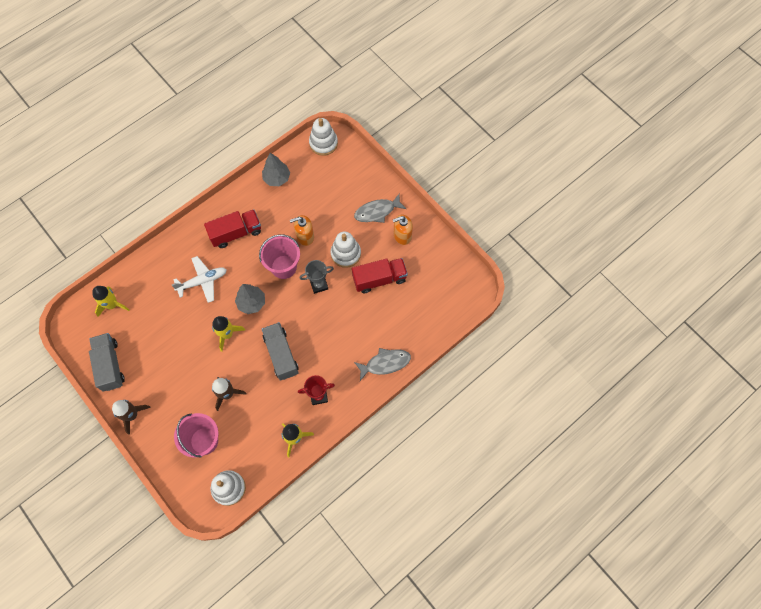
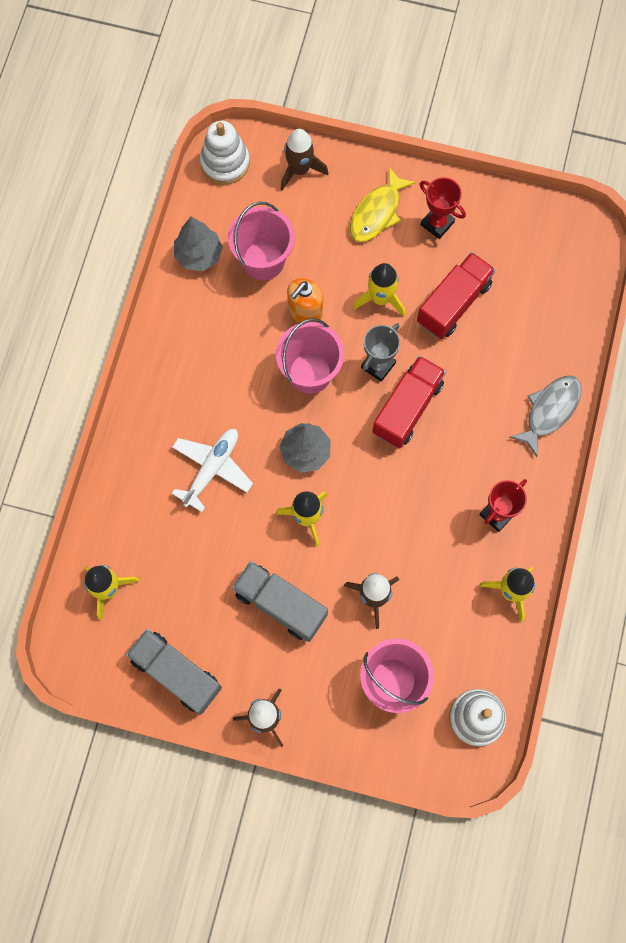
camera: 35 degrees left, 5 degrees up
red truck [204,209,261,248] -> red truck moved to [372,356,446,448]
grey truck [262,322,299,380] -> grey truck moved to [232,561,328,642]
white stacking toy [331,232,361,268] -> yellow rocket [353,263,405,317]
grey fish [354,194,406,223] -> yellow fish [349,167,416,242]
orange soap dispenser [393,215,413,245] -> red trophy [420,177,466,239]
none -> pink bucket [228,202,295,280]
none -> brown rocket [281,129,329,191]

